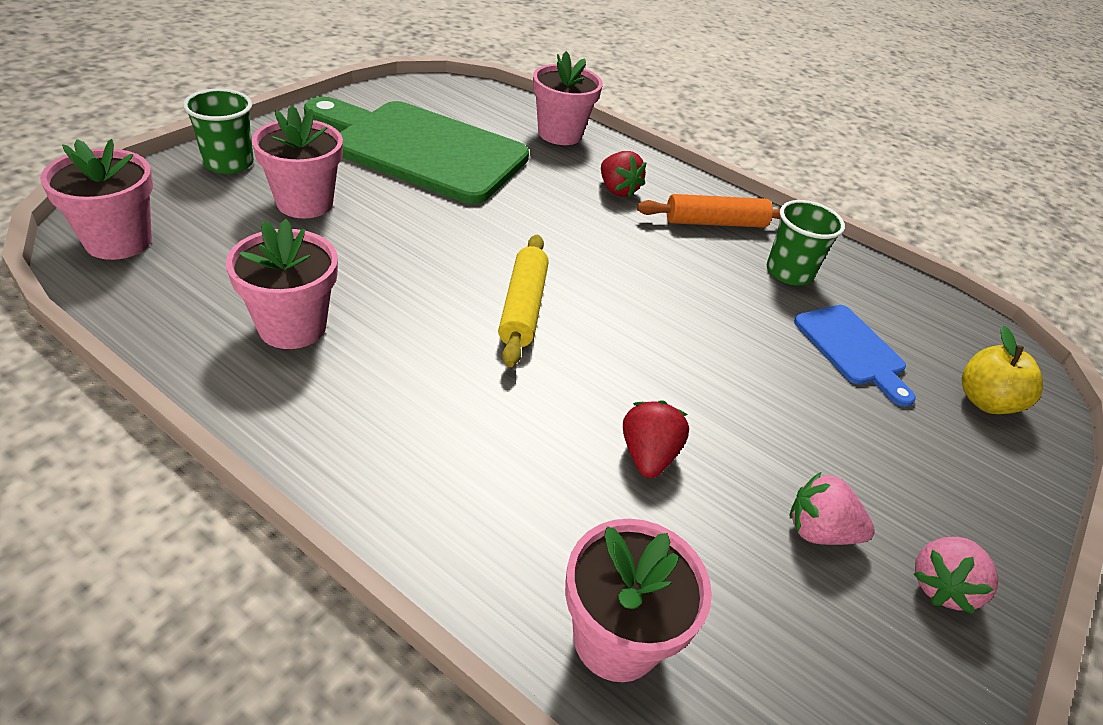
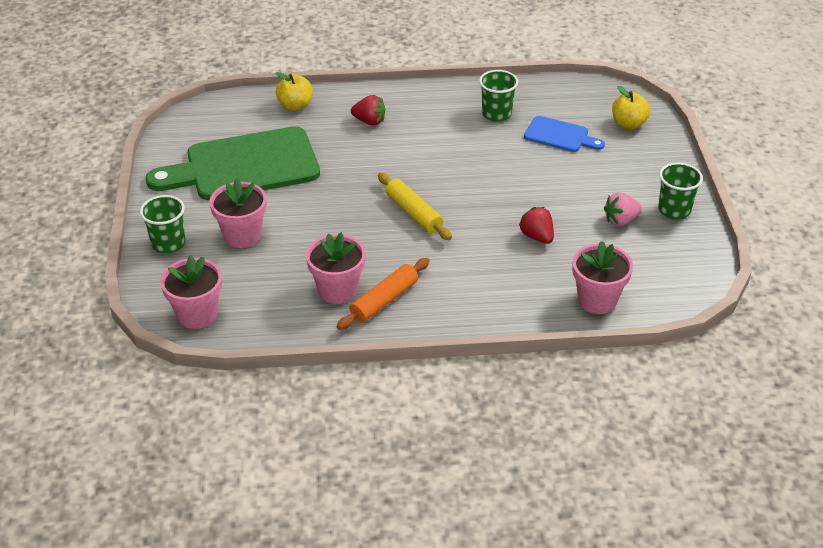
camera: 35 degrees left, 0 degrees up
pink flower pot [533,51,603,145] -> yellow apple [276,72,313,111]
orange rolling pin [637,194,780,228] -> orange rolling pin moved to [337,258,430,330]
pink strawberry [914,537,998,614] -> green cup [658,163,703,219]

